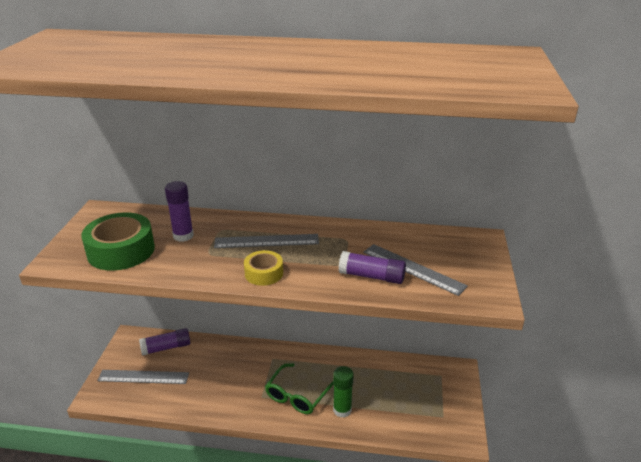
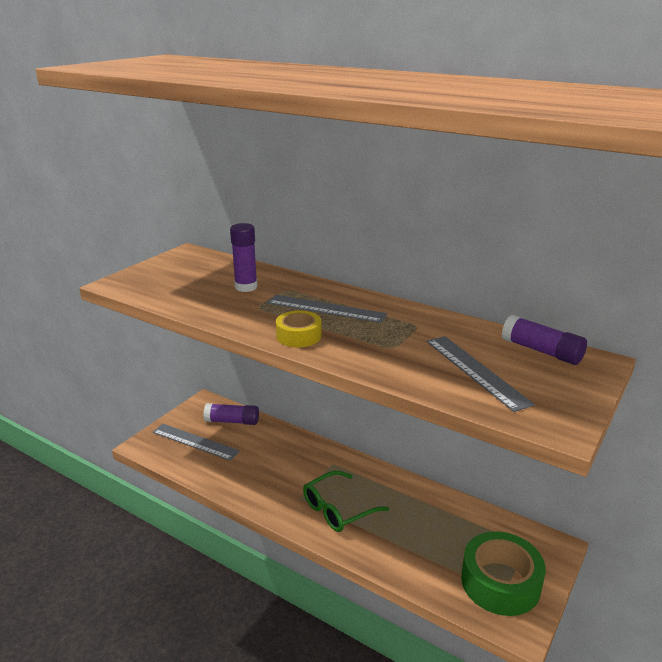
camera: 25 degrees right, 5 degrees down
green tape [81,212,155,271] -> green tape moved to [461,531,546,616]
green glue stick [333,366,354,418] -> none
purple glue stick [339,251,406,284] -> purple glue stick moved to [502,315,587,365]

